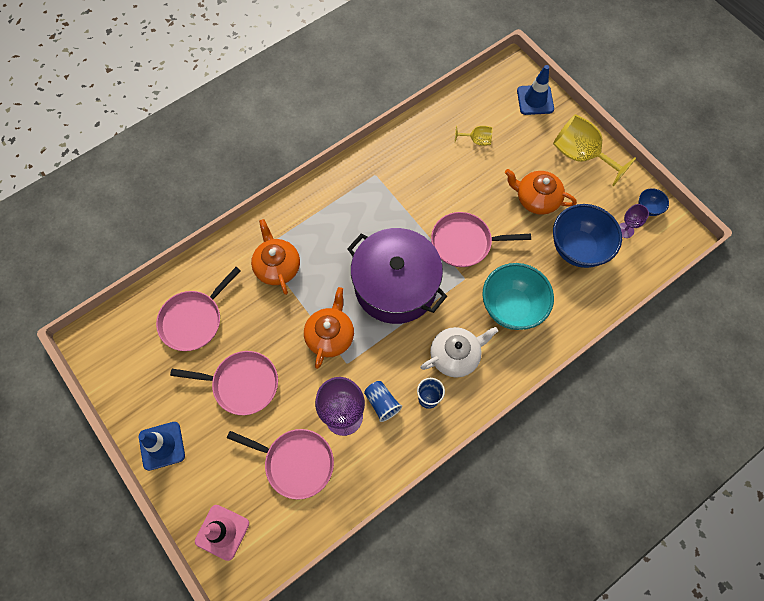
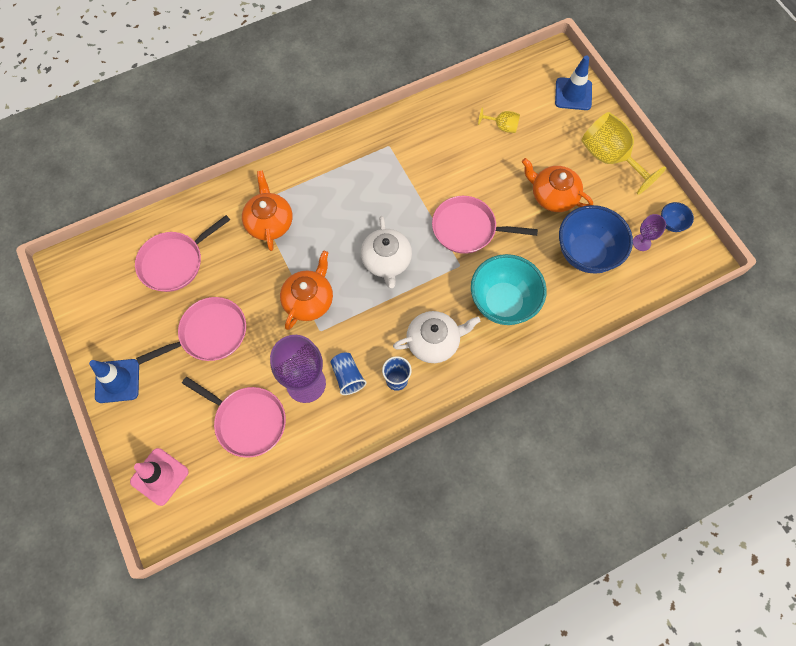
camera: 10 degrees right, 0 degrees up
pink pan [170,351,278,415] -> pink pan turned 45 degrees counterclockwise [136,297,246,365]
purple pot [347,228,447,324] -> white teapot [361,216,412,288]

